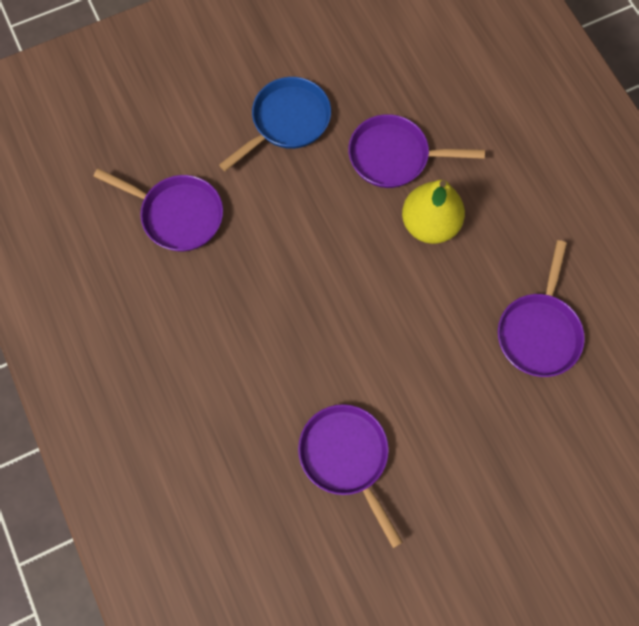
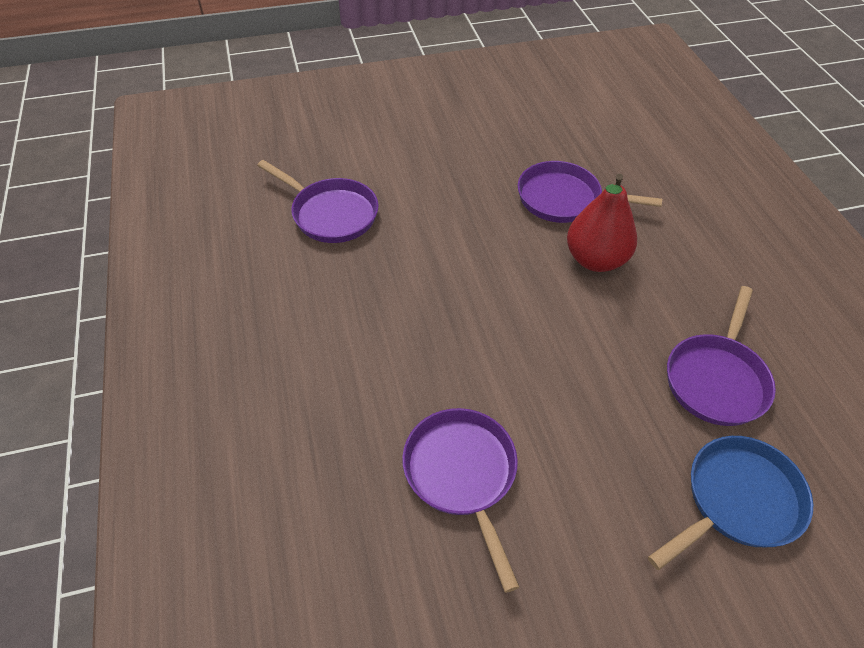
camera: 10 degrees right, 20 degrees down
blue pan [219,77,331,171] -> blue pan moved to [648,436,813,570]
yellow pear [402,180,465,244] -> red pear [567,174,637,272]

